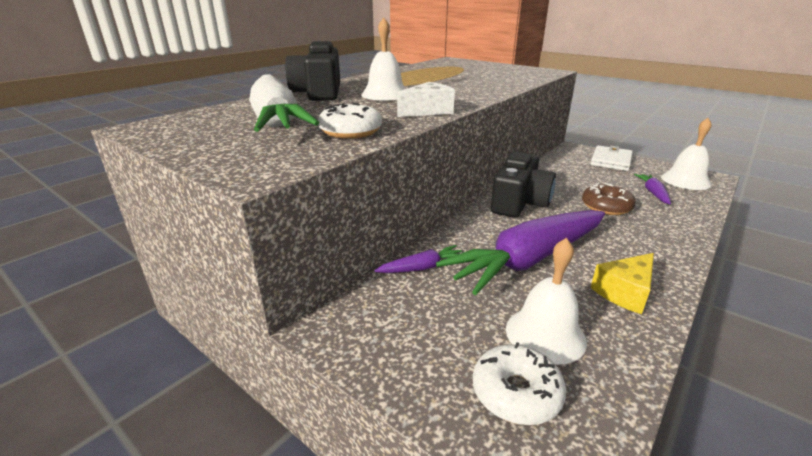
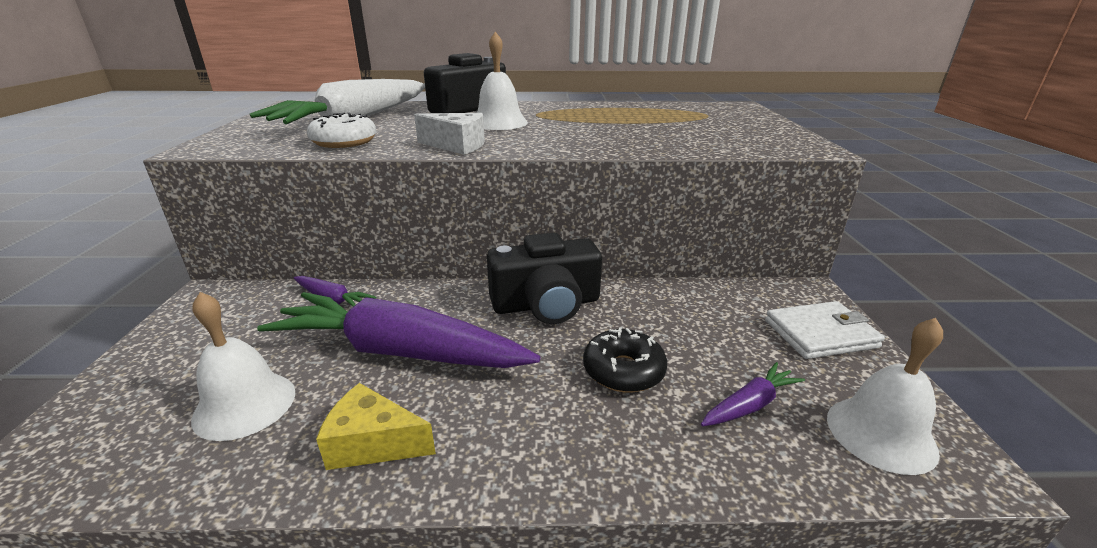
camera: 50 degrees right, 0 degrees up
white donut [473,342,566,425] -> none
brown donut [582,183,636,215] -> black donut [583,327,667,393]

